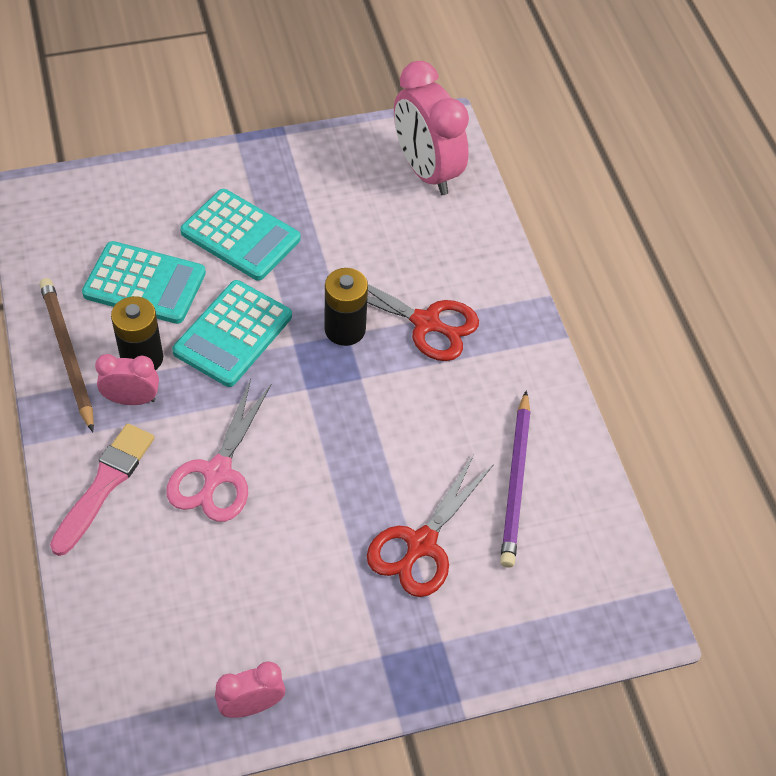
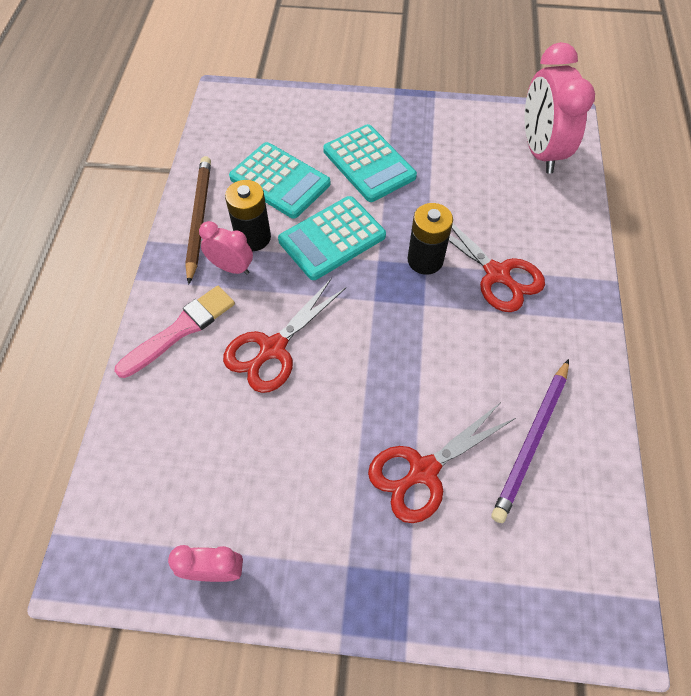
camera: 25 degrees right, 5 degrees up
pink scissors [166,379,272,522] -> red scissors [223,278,346,393]

